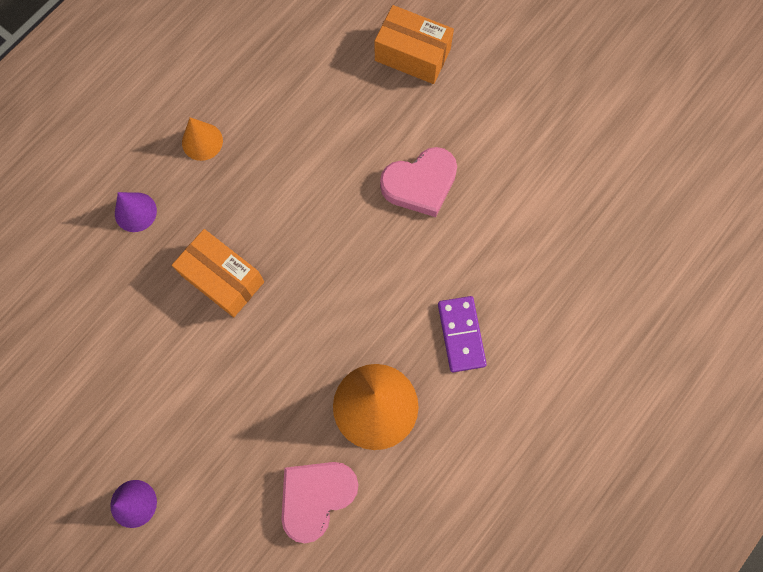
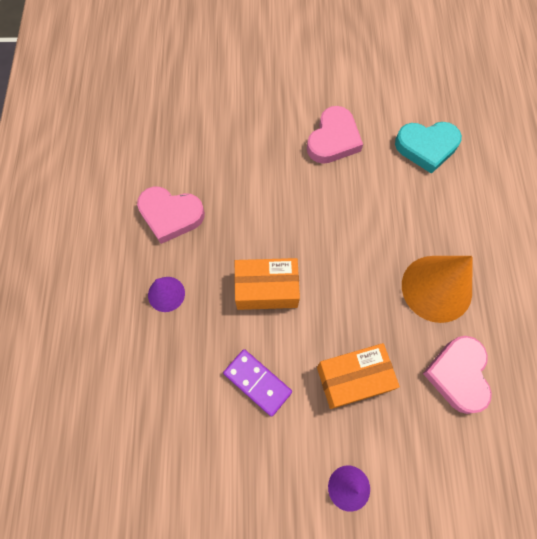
camera: 40 degrees left, 5 degrees down
orange cone [182,117,223,161] -> pink heart [137,187,205,244]
orange box [374,5,454,84] -> orange box moved to [317,343,400,409]
purple domino [438,296,487,372] -> purple domino moved to [223,349,292,417]
none -> turquoise heart [395,122,462,174]

